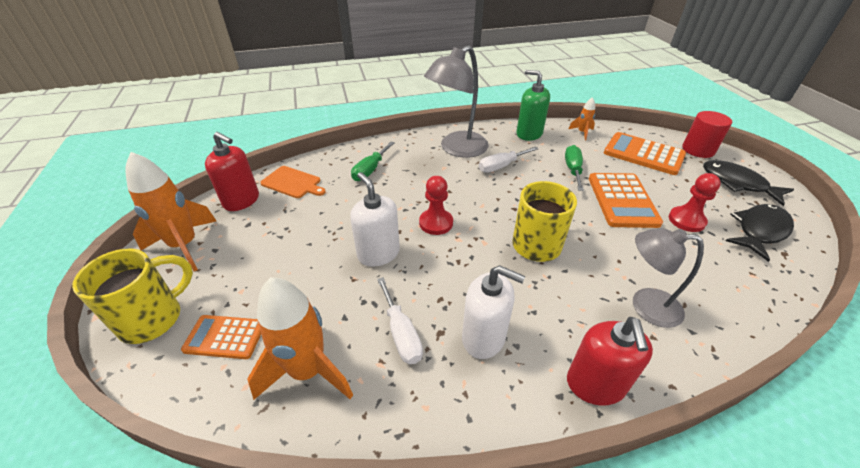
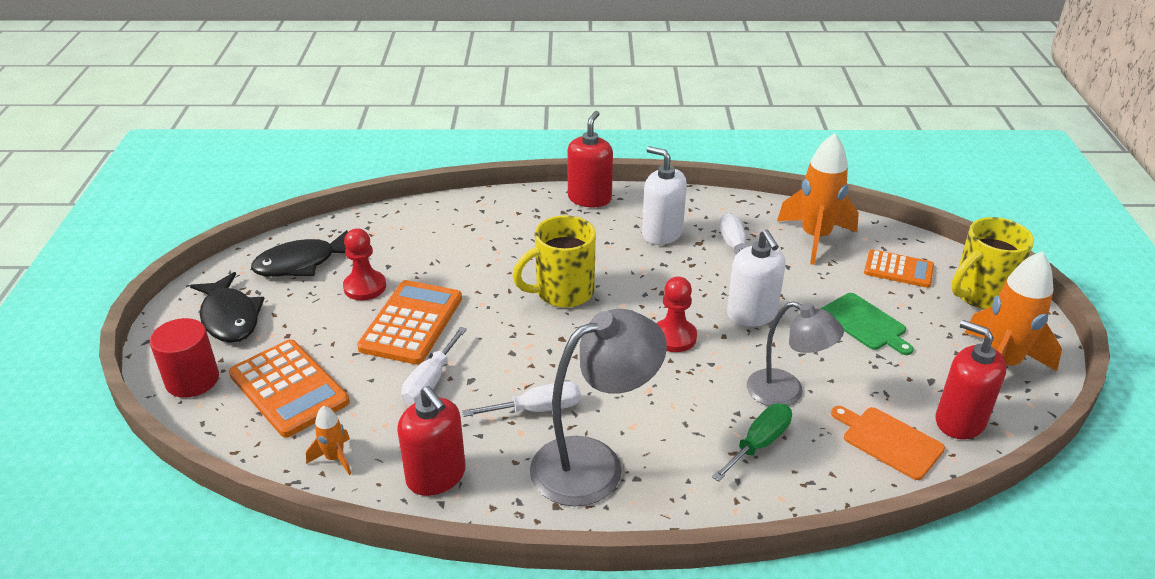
camera: 165 degrees left, 5 degrees down
green soap dispenser [516,70,550,141] -> red soap dispenser [397,386,466,496]
green screwdriver [565,145,584,191] -> white screwdriver [401,327,467,405]
grey lamp [633,228,704,328] -> grey lamp moved to [747,301,844,406]
none -> green cutting board [821,293,914,355]

